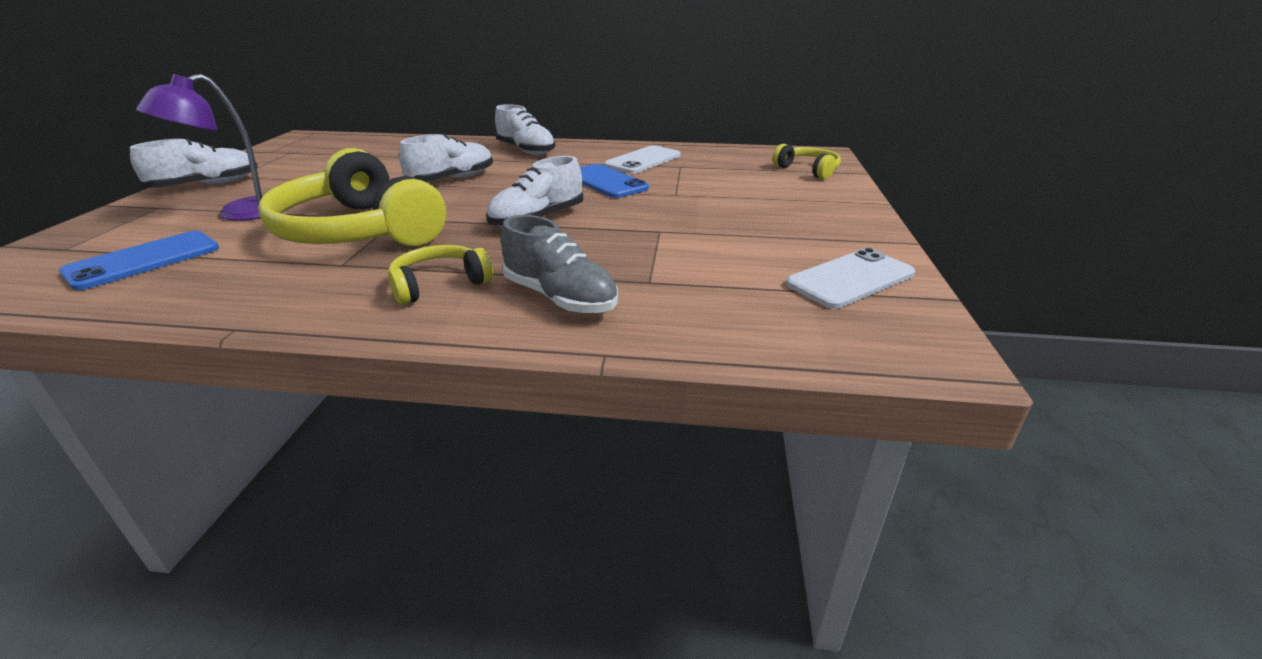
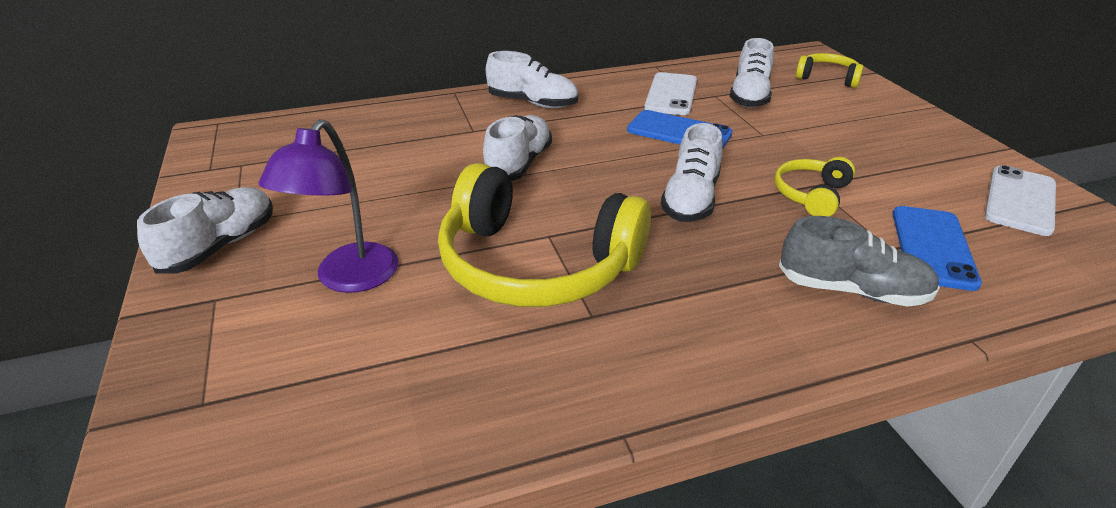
camera: 25 degrees left, 5 degrees up
blue phone [59,231,219,290] -> blue phone moved to [892,206,982,291]
yellow headphones [388,245,493,305] -> yellow headphones moved to [774,157,855,217]
none -> white shoe [730,38,774,108]

